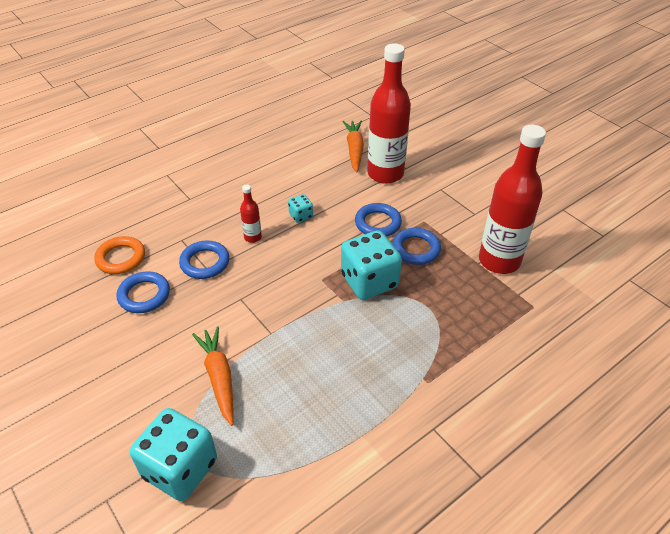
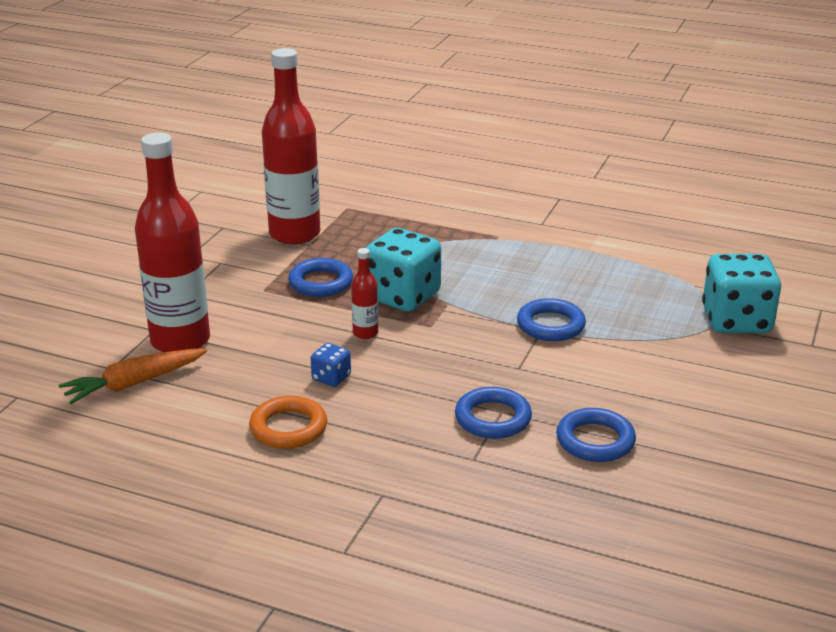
camera: 120 degrees left, 15 degrees down
orange ring [94,236,145,274] -> orange ring moved to [249,396,327,449]
orange carrot [192,326,234,426] -> none
red bottle [240,185,262,243] -> red bottle moved to [351,248,378,339]
turquoise dice [288,194,313,223] -> blue dice [311,343,351,387]
blue ring [355,203,402,237] -> blue ring moved to [517,298,586,341]

